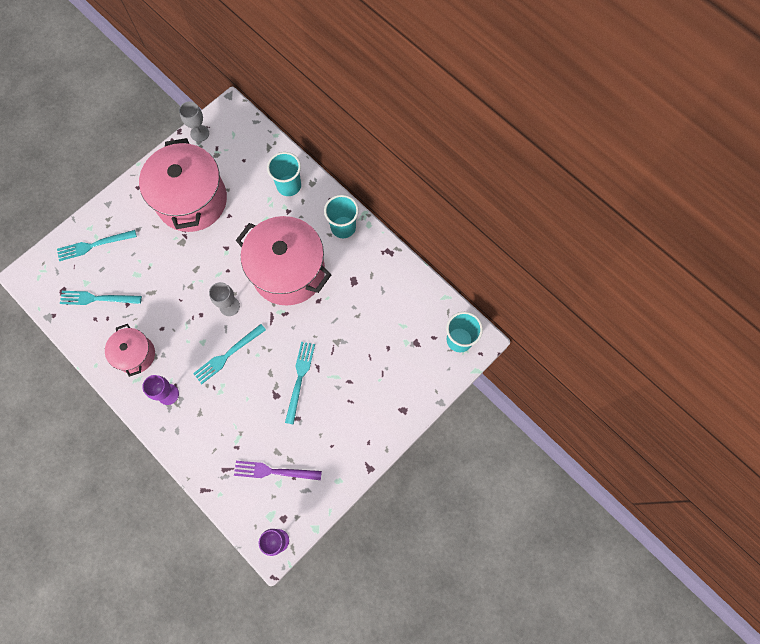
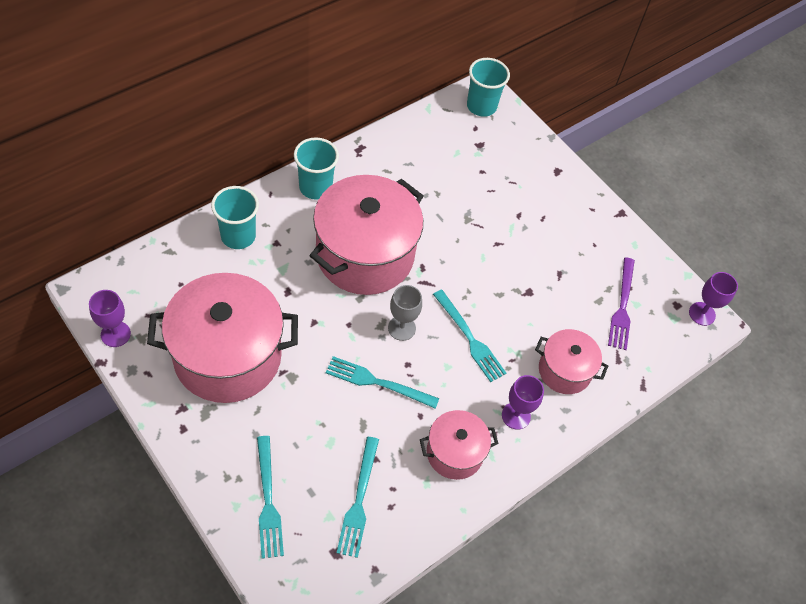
camera: 90 degrees left, 15 degrees down
grey goblet [179,101,209,142] -> purple goblet [89,290,131,347]
turquoise fork [285,342,315,425] -> turquoise fork moved to [326,356,439,409]
none -> pink pot [535,329,608,394]

